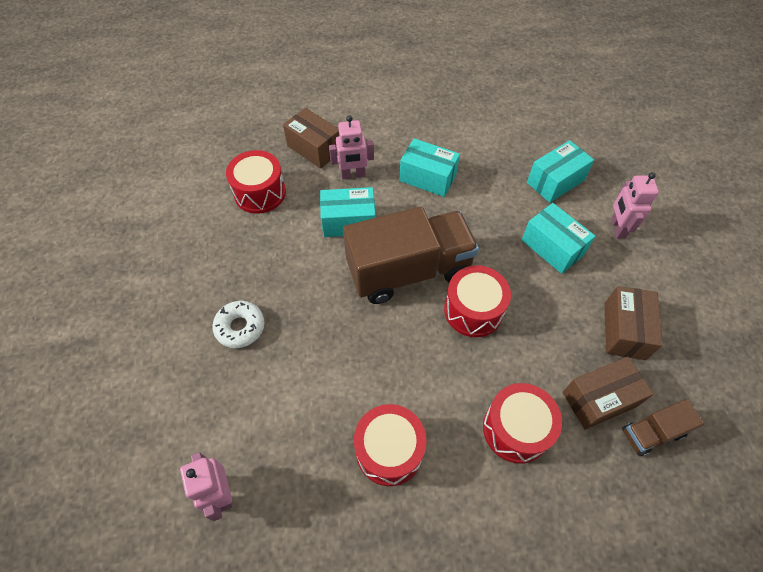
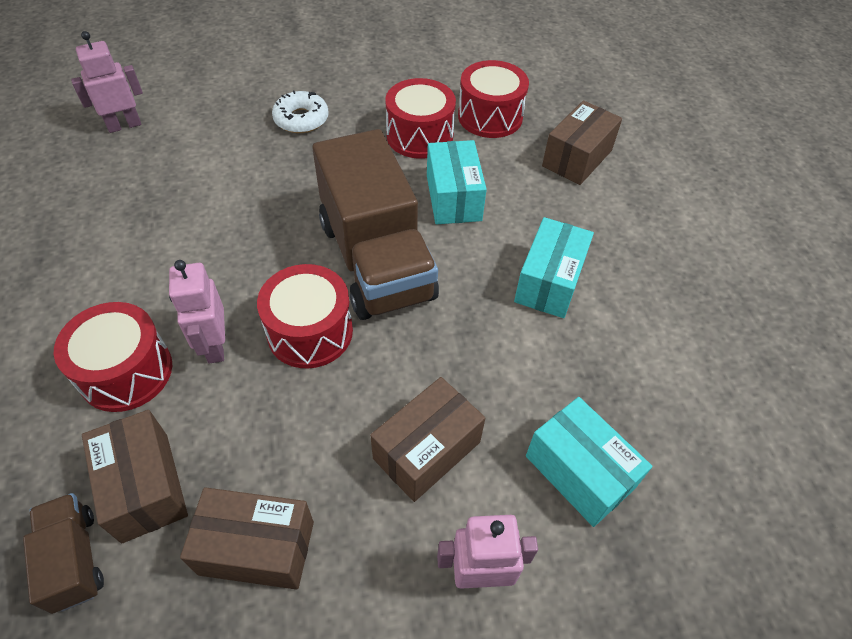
camera: 85 degrees right, 5 degrees down
pink robot [329,115,374,179] -> pink robot moved to [169,260,225,364]
red drum [354,404,427,486] -> red drum moved to [385,78,456,159]
turquoise box [522,203,595,274] -> brown box [370,377,485,502]

